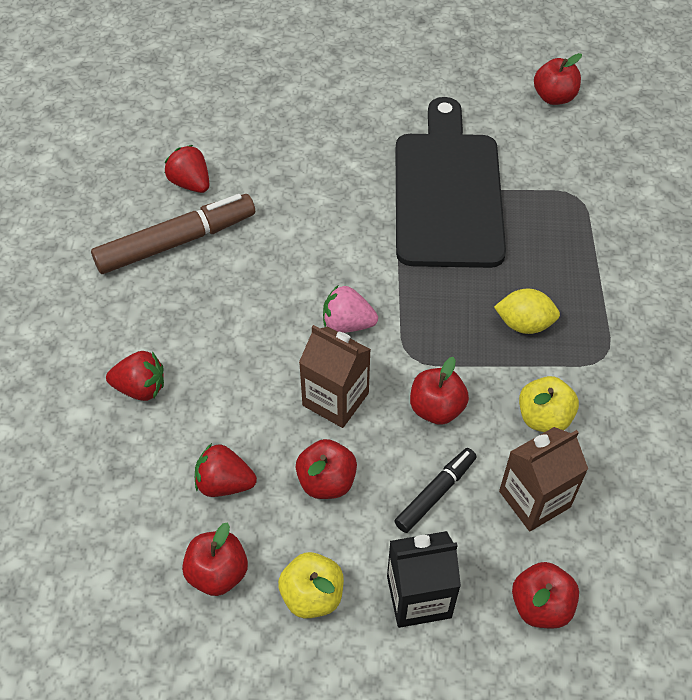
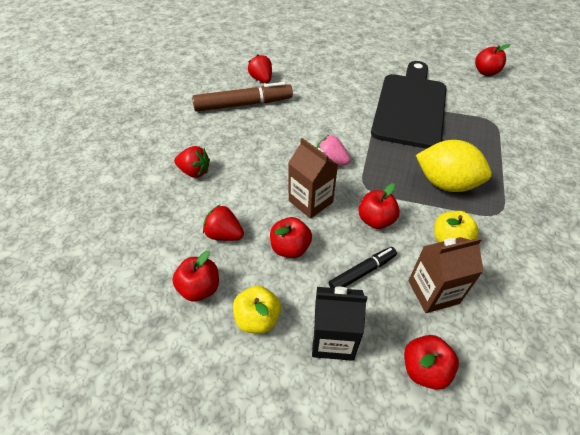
camera: 15 degrees right, 5 degrees down
yellow lemon [494,289,560,334] -> yellow lemon [416,140,492,192], size x1.65

